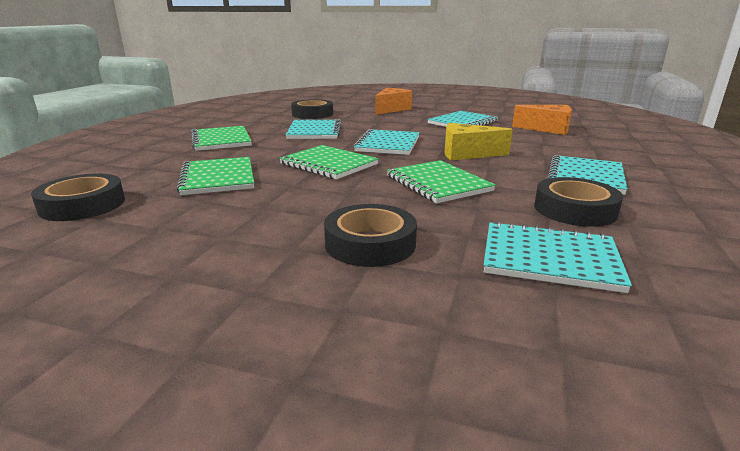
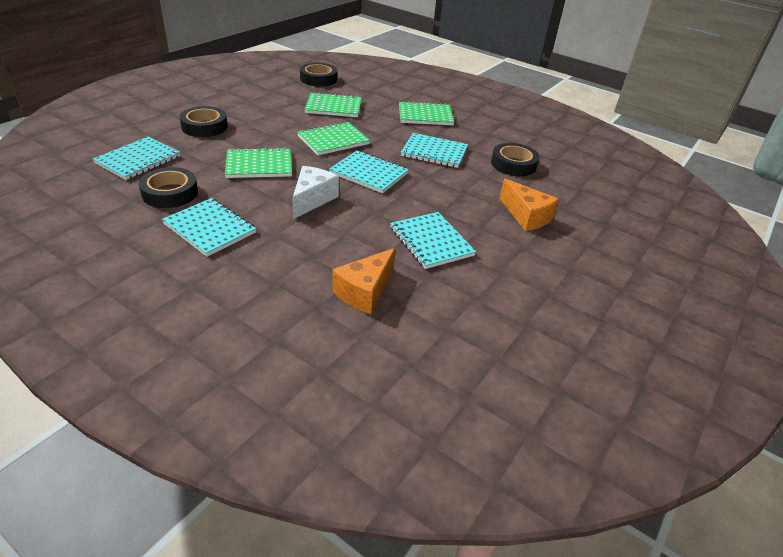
camera: 105 degrees right, 15 degrees up
yellow cheese [444,123,513,160] -> white cheese [292,166,339,219]

